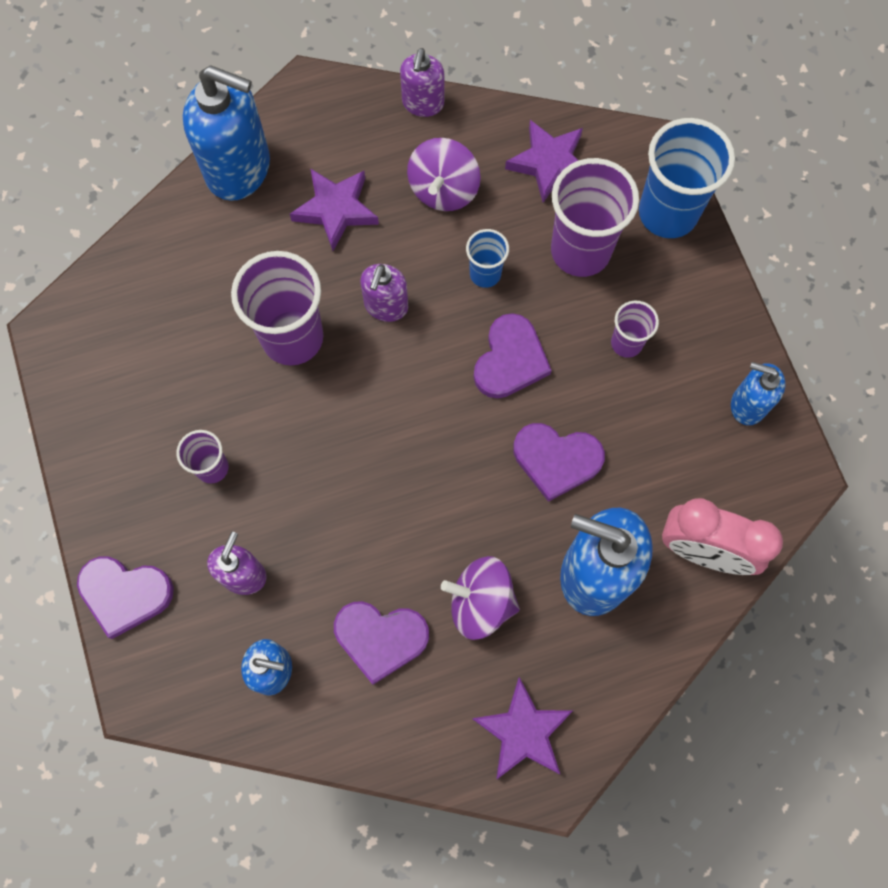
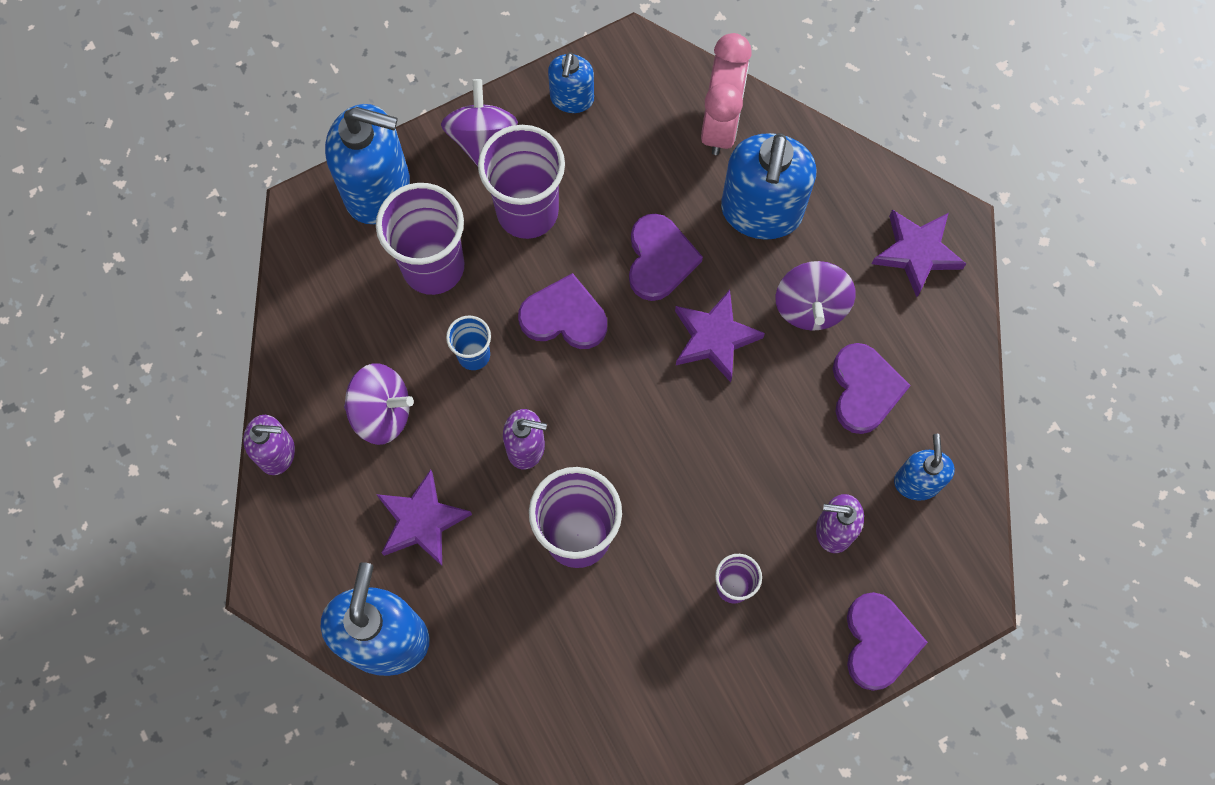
camera: 100 degrees left, 0 degrees up
purple star [505,120,583,203] -> purple star moved to [675,290,765,382]
purple cup [611,300,659,358] -> purple cup [478,125,565,239], size x1.93
blue cup [639,118,735,238] -> blue soap dispenser [325,104,410,224]
none -> purple spinning top [441,79,518,166]

